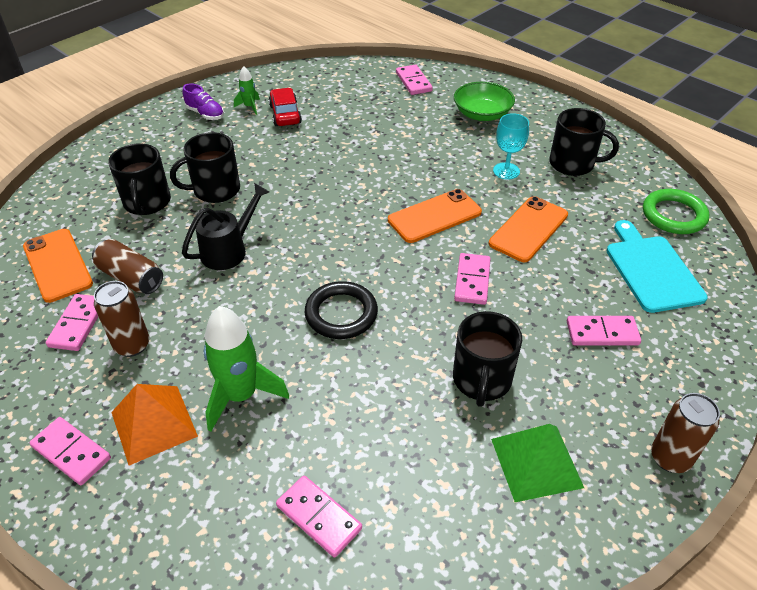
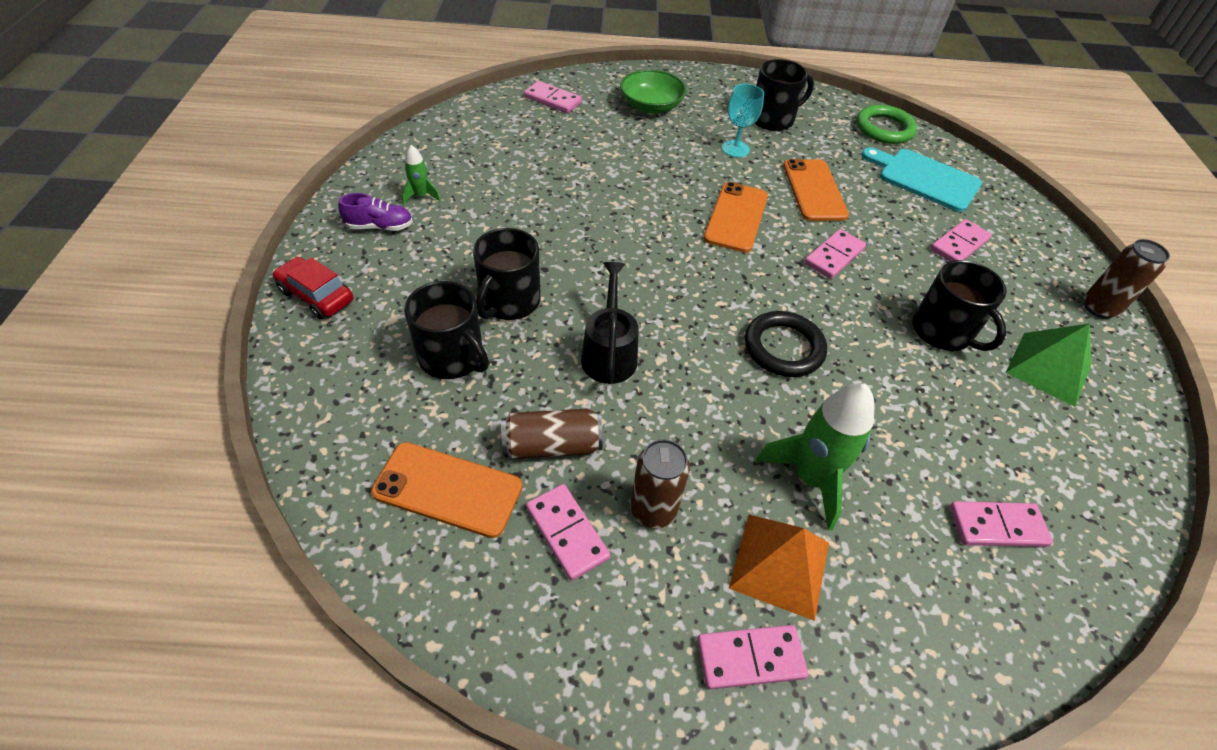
camera: 45 degrees left, 5 degrees up
red car [269,88,302,126] -> red car moved to [272,257,353,319]
pink domino [454,253,491,305] -> pink domino turned 75 degrees clockwise [804,229,866,279]

